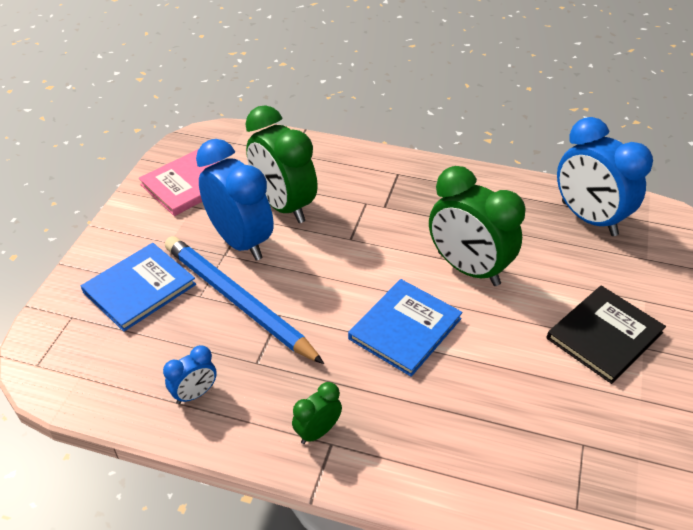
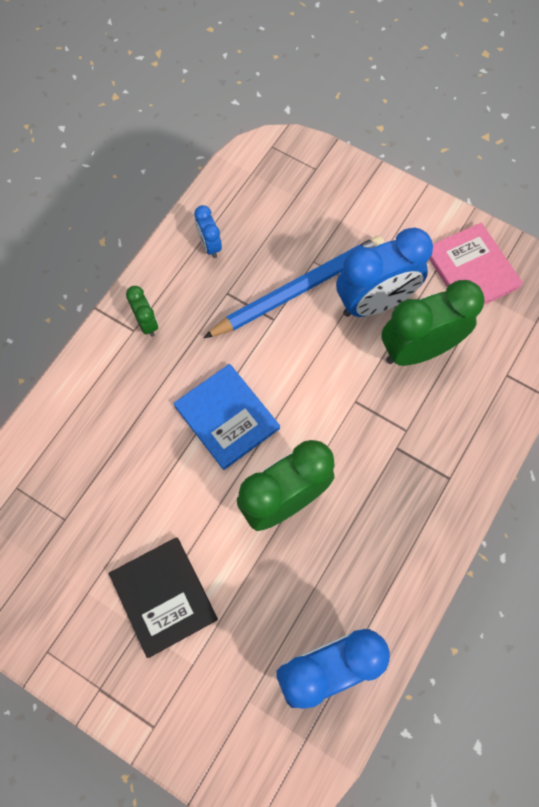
camera: 105 degrees right, 25 degrees up
blue book [81,243,196,332] -> none

